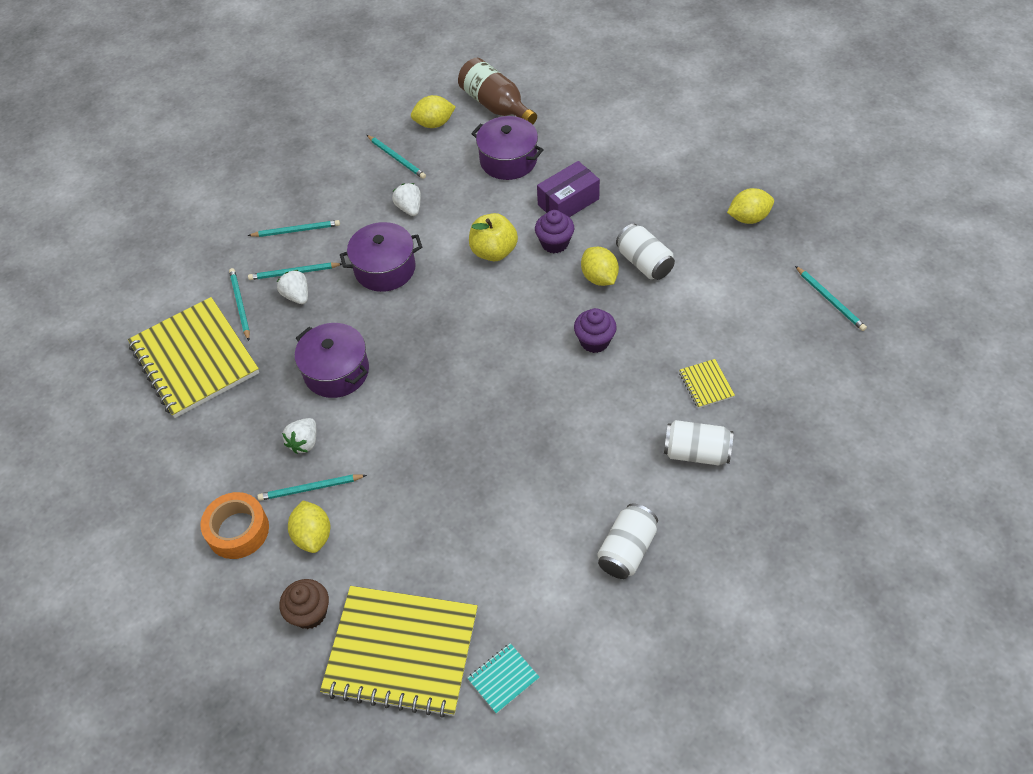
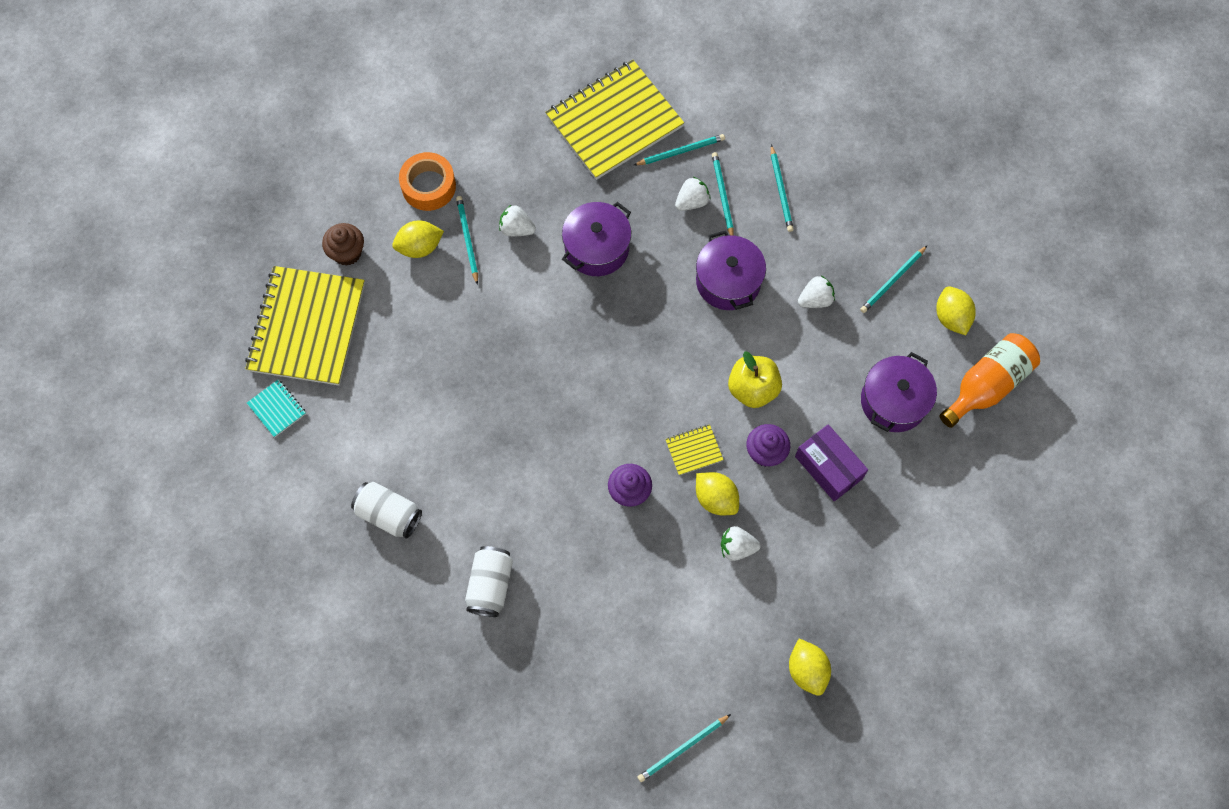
camera: 85 degrees right, 15 degrees up
brown bottle [458,58,537,125] -> orange bottle [940,333,1040,428]
yellow lemon [581,247,619,286] -> yellow lemon turned 75 degrees clockwise [696,472,739,515]
white can [616,224,675,280] -> white strawberry [721,526,761,561]
yellow notebook [679,359,735,408] -> yellow notebook moved to [665,424,724,475]

